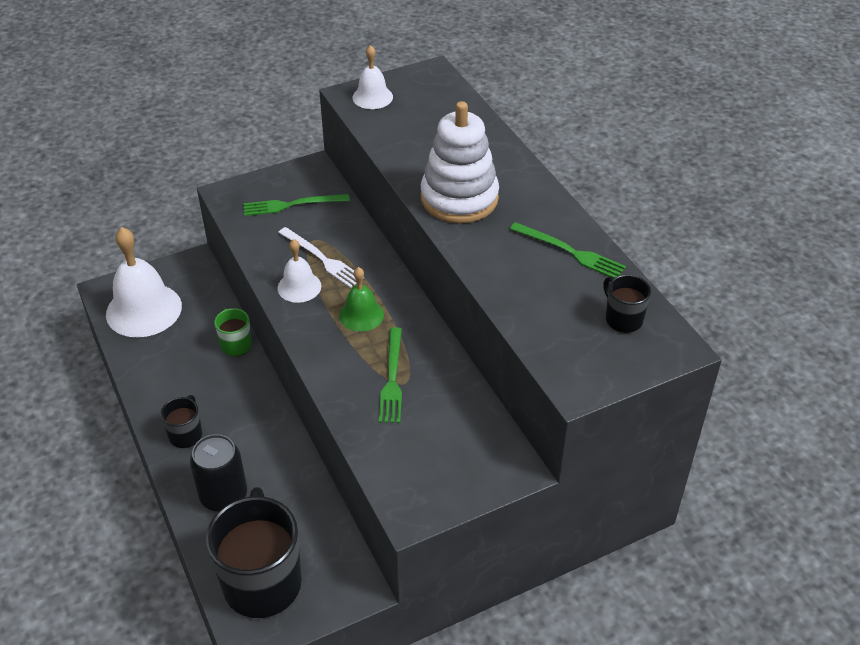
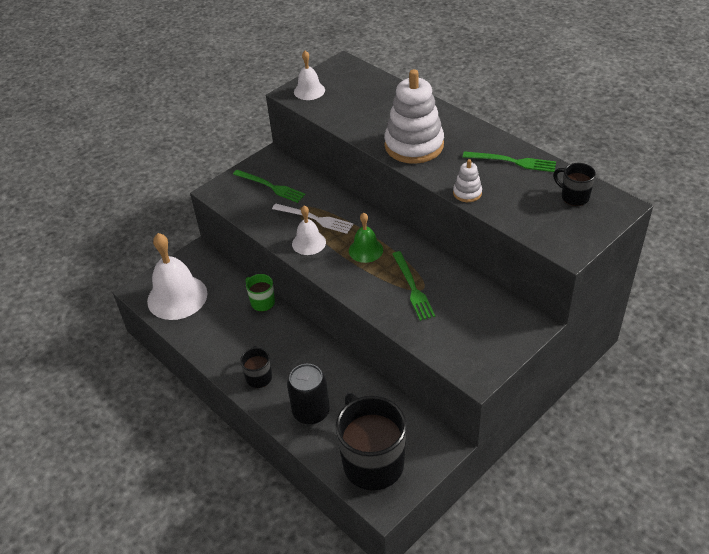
camera: 15 degrees left, 0 degrees up
green fork [243,194,350,216] -> green fork turned 120 degrees counterclockwise [233,170,306,203]
none -> white stacking toy [453,159,482,202]

